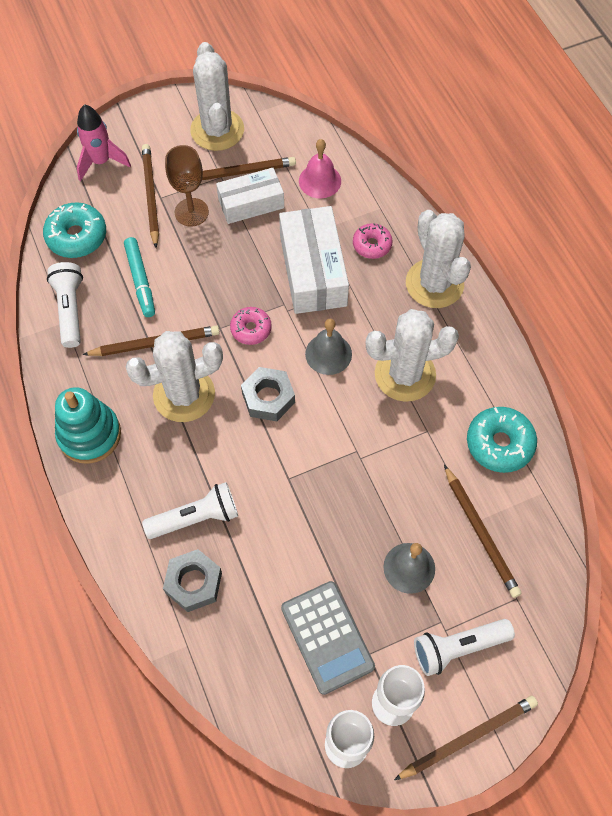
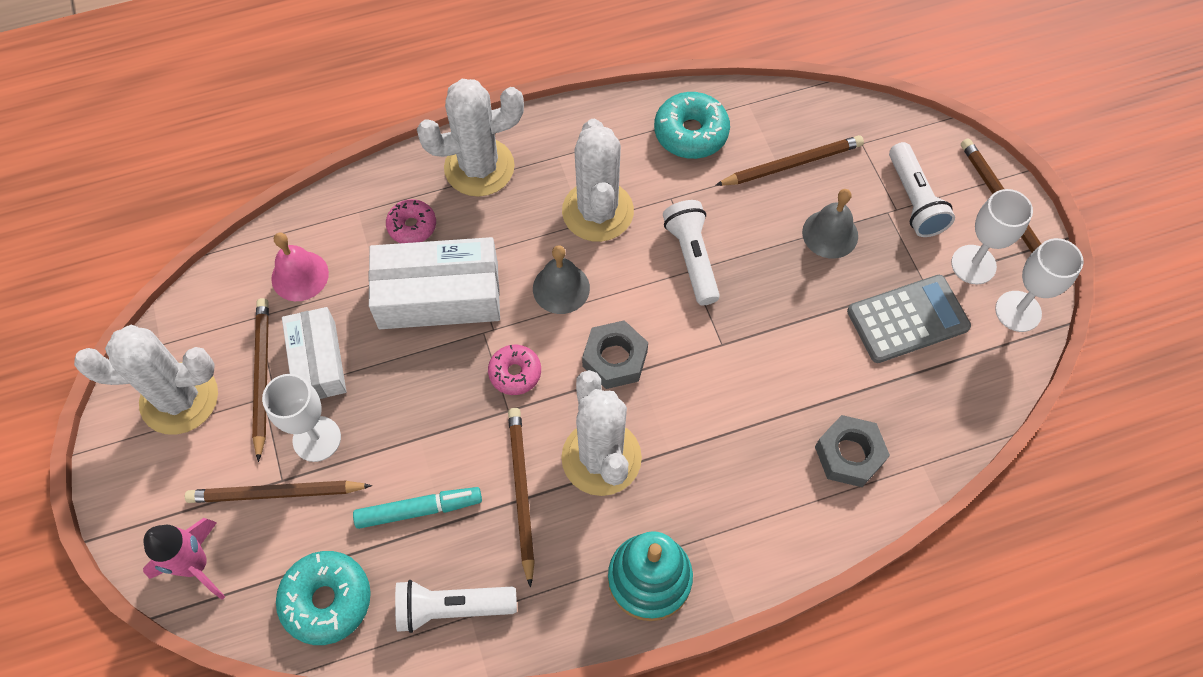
camera: 85 degrees left, 0 degrees up
white flashlight [142,482,238,539] -> white flashlight moved to [663,200,720,305]
brown goblet [165,145,209,227] -> white goblet [262,374,341,462]

